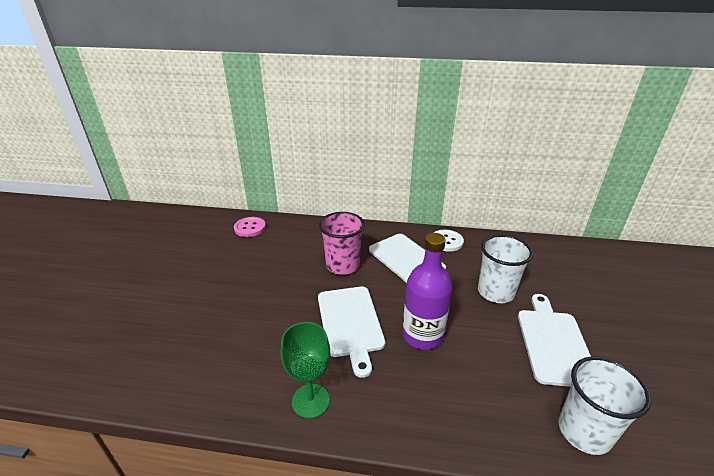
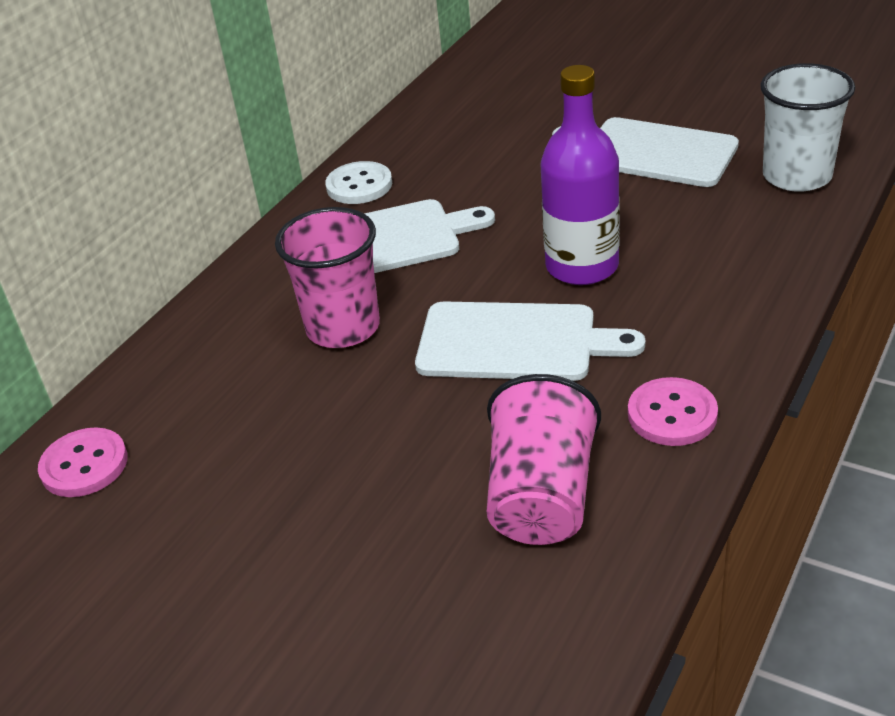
camera: 65 degrees left, 5 degrees up
green goblet [281,322,330,419] -> pink button [628,377,718,446]
white cup [478,235,533,303] -> none
none -> pink cup [487,374,601,545]

